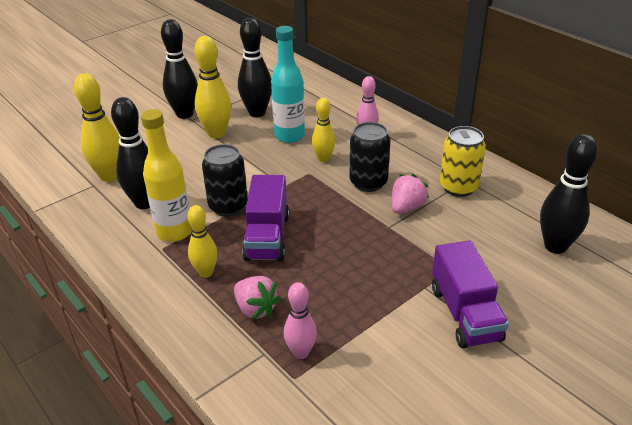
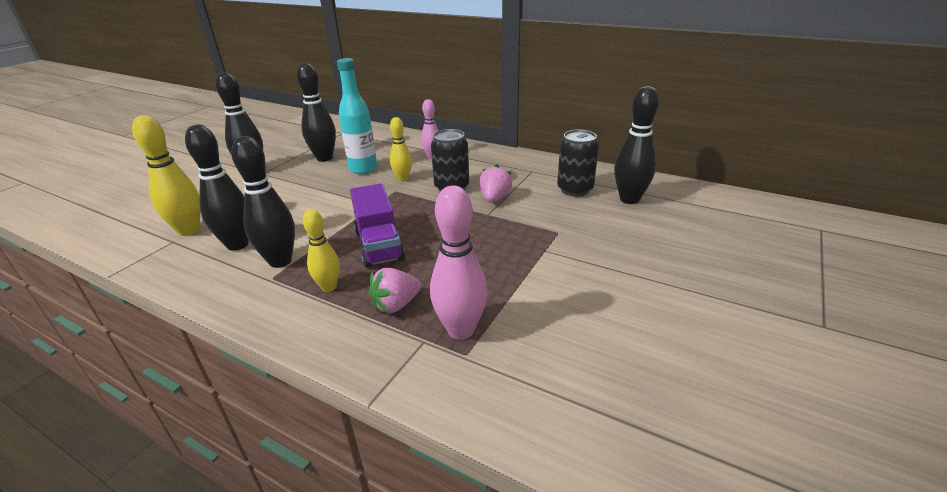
camera: 20 degrees left, 5 degrees down
yellow bottle [141,109,192,242] -> black bowling pin [231,136,295,268]
yellow bowling pin [195,36,231,138] -> none
black can [202,144,248,217] -> black can moved to [557,130,599,197]
pink strawberry [234,276,281,320] -> pink strawberry turned 120 degrees clockwise [369,268,421,313]
pink bowling pin [284,282,317,359] -> pink bowling pin [430,186,488,340], size x1.60
purple truck [432,240,509,348] -> none
yellow can [440,126,486,197] -> none

